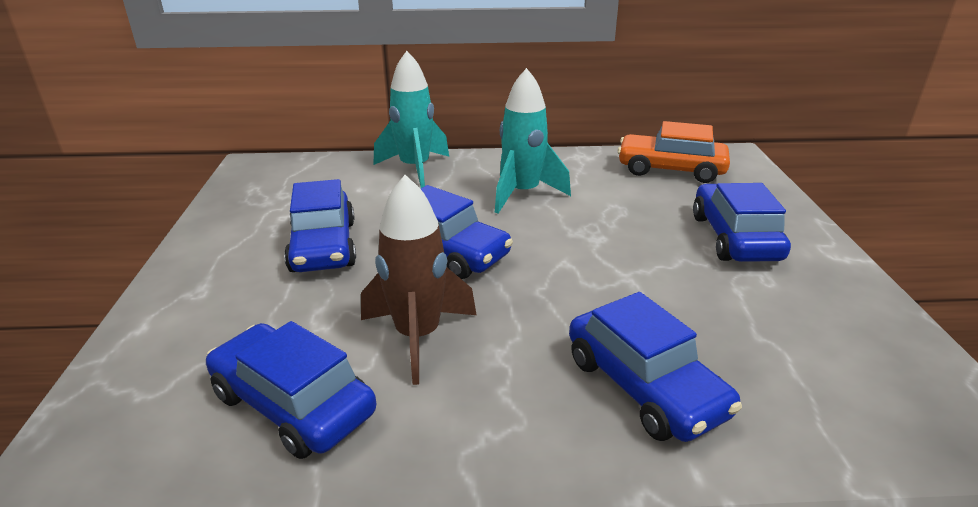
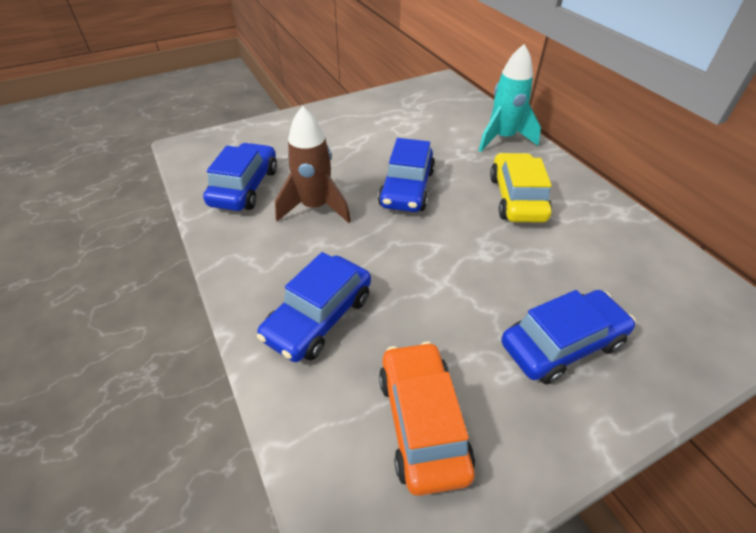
camera: 65 degrees right, 15 degrees up
blue car [284,179,356,272] -> none
turquoise rocket [495,68,571,213] -> yellow car [490,153,552,223]
orange car [617,121,730,183] -> orange car moved to [379,341,475,496]

